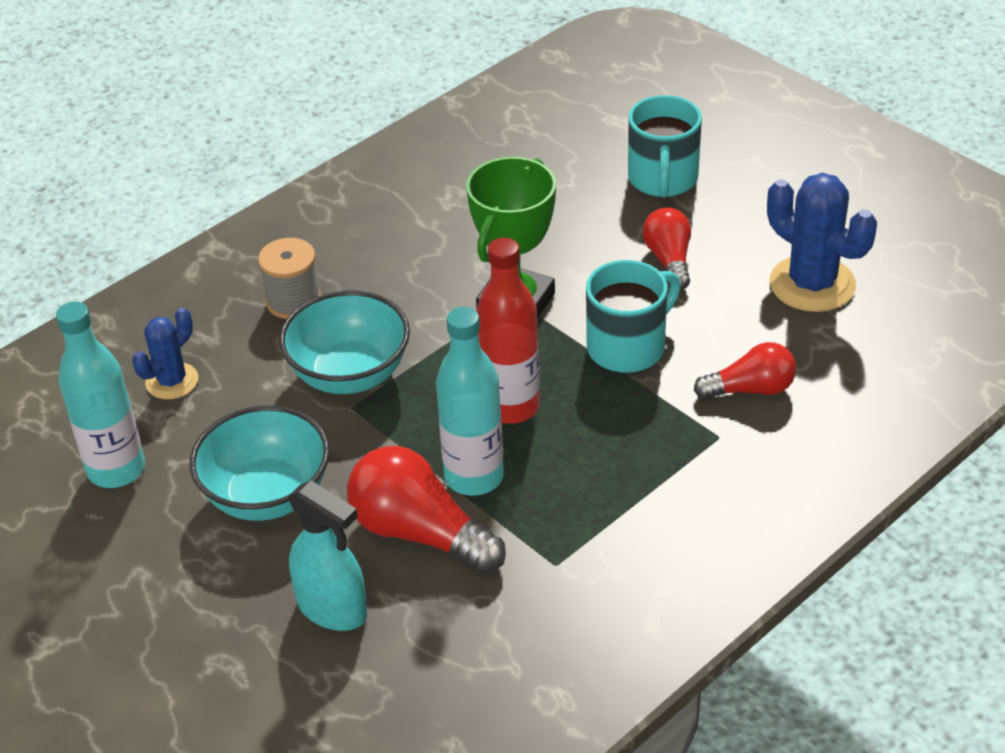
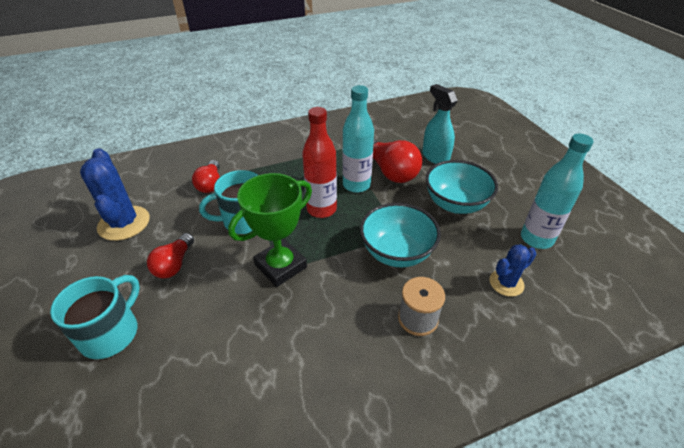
camera: 160 degrees left, 0 degrees up
red light bulb [694,342,796,399] -> red light bulb turned 105 degrees counterclockwise [192,160,220,193]

